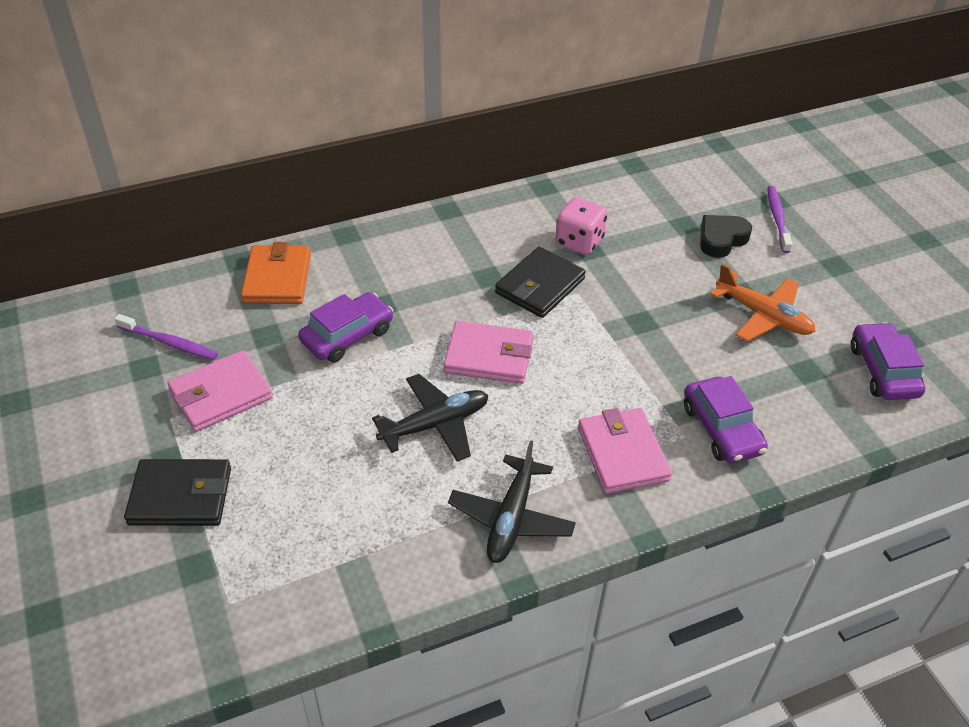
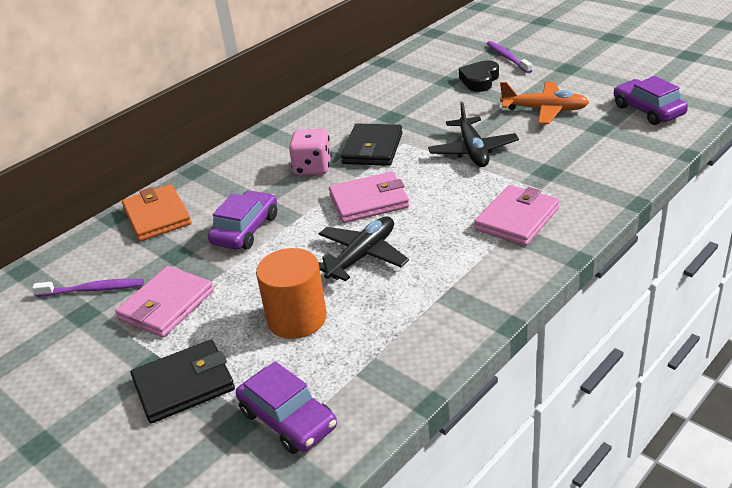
camera: 20 degrees left, 10 degrees down
black plane [448,440,576,563] -> black plane moved to [428,101,519,167]
pink dice [555,197,607,255] -> pink dice moved to [289,129,332,175]
pink wallet [578,408,672,494] -> pink wallet turned 75 degrees clockwise [474,185,559,246]
purple car [684,376,768,463] -> purple car moved to [236,361,337,454]
none -> orange cylinder [256,248,327,339]

